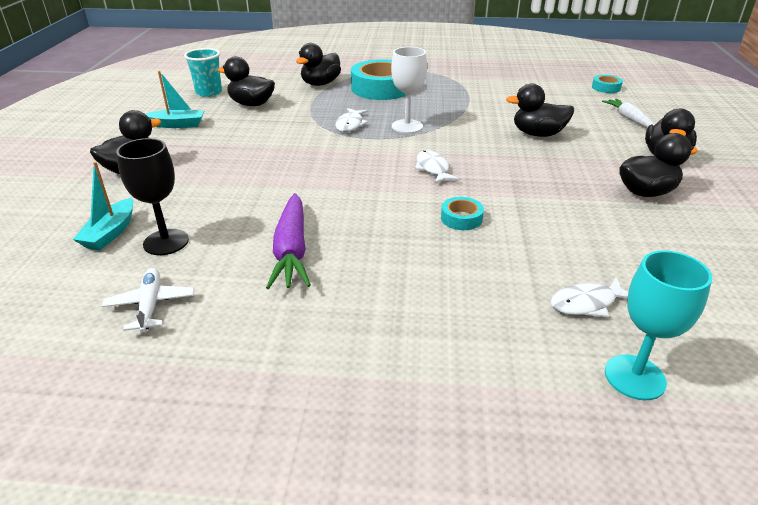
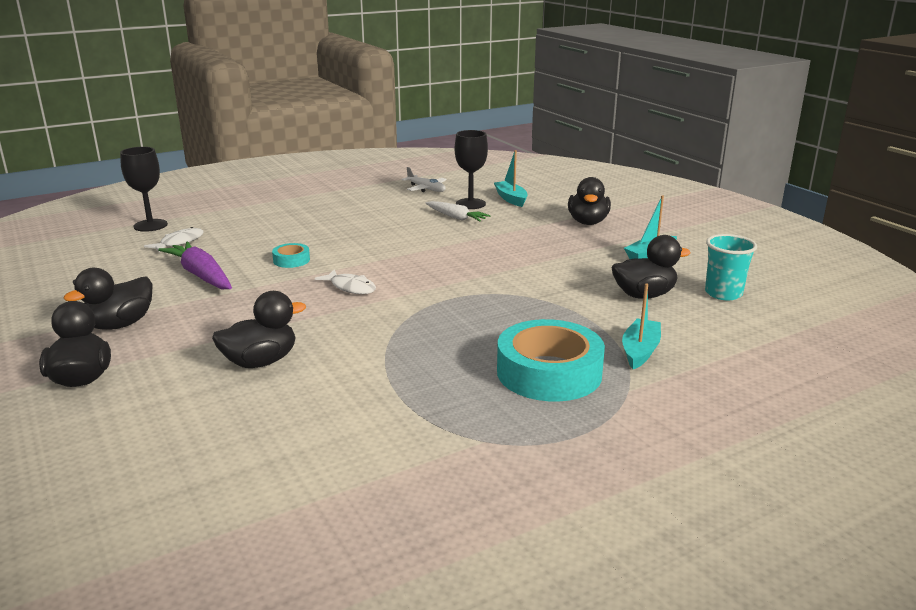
camera: 145 degrees right, 10 degrees down
purple carrot [266,193,311,289] -> purple carrot moved to [158,241,232,289]
black duck [296,43,341,86] -> turquoise boat [622,283,661,369]
white fish [335,108,368,132] -> none
white goblet [391,47,427,133] -> none
turquoise tape [592,75,623,93] -> none
white carrot [602,99,655,128] -> white carrot moved to [425,201,491,222]
turquoise goblet [605,250,712,400] -> black goblet [120,147,168,232]

